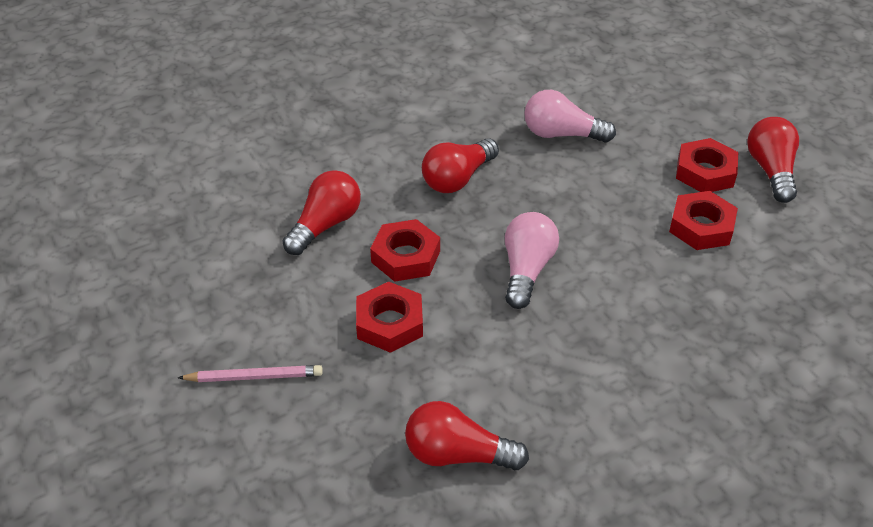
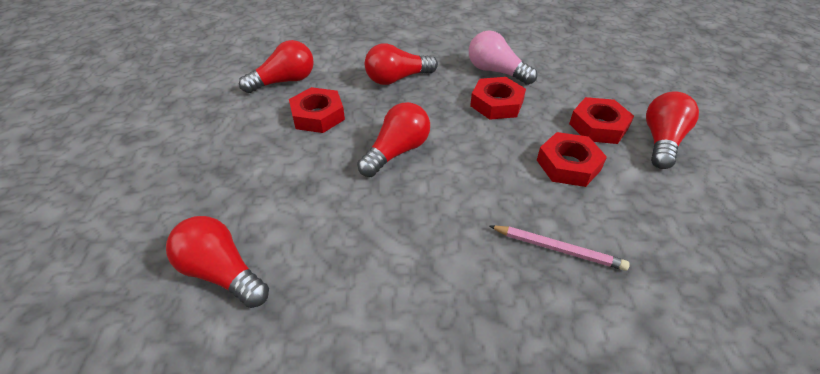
camera: 25 degrees right, 0 degrees up
pink pencil [178,365,323,382] -> pink pencil moved to [490,225,630,271]
red nut [356,282,423,353] -> red nut moved to [470,77,526,120]
pink light bulb [505,212,559,309] -> red light bulb [357,102,430,177]

